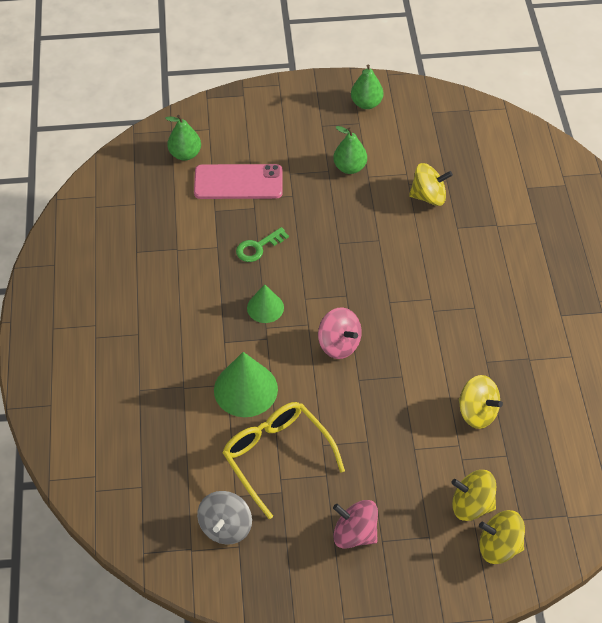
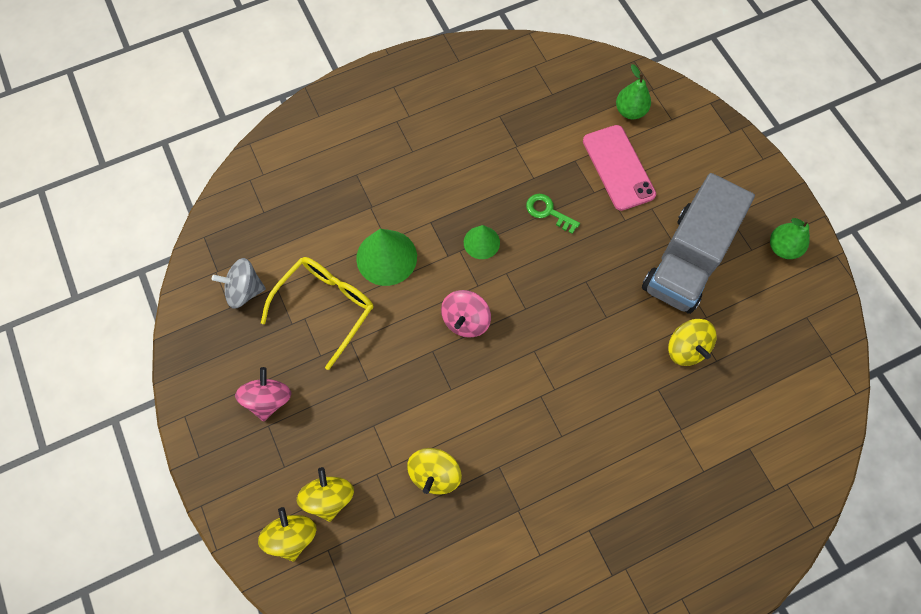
camera: 70 degrees right, 15 degrees up
green pear [333,126,367,174] -> grey truck [642,173,755,314]

